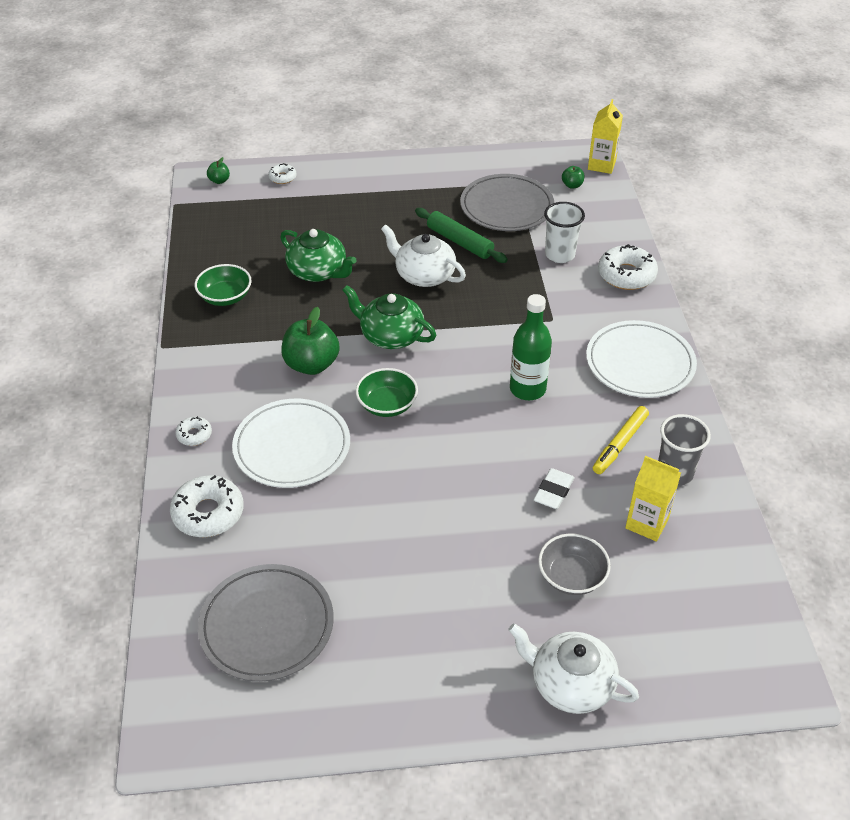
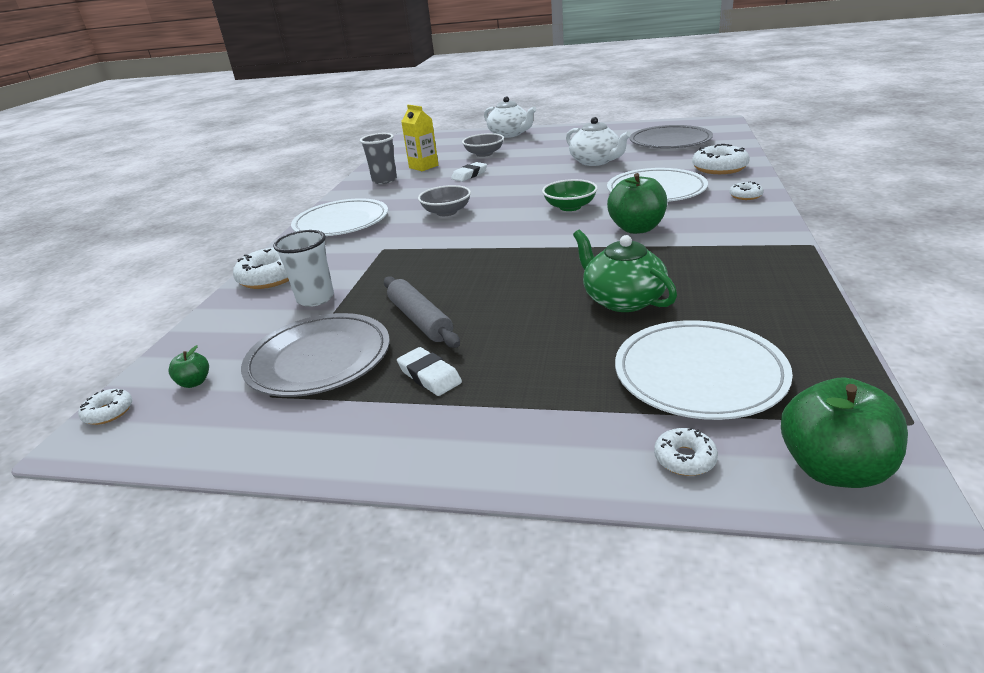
camera: 160 degrees left, 15 degrees down
green bowl [195,264,252,306] -> none
green apple [207,157,230,184] -> green apple [781,378,908,488], size x2.12
green teapot [342,285,436,349] -> none
white teapot [381,224,466,287] -> white teapot moved to [566,117,631,166]
green rolling pin [415,208,508,263] -> grey rolling pin [384,276,460,348]
green bottle [510,294,552,400] -> grey bowl [418,185,471,216]
yellow carton [588,99,623,174] -> white donut [78,389,132,425]
yellow marker [593,406,649,474] -> none
none -> white eraser [397,347,462,396]
none -> white plate [615,320,793,420]

